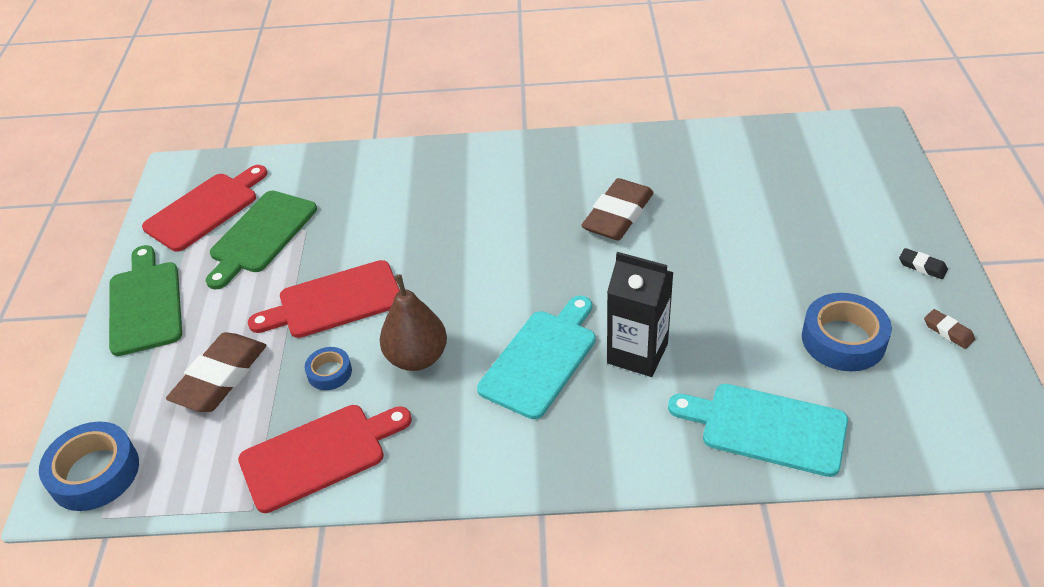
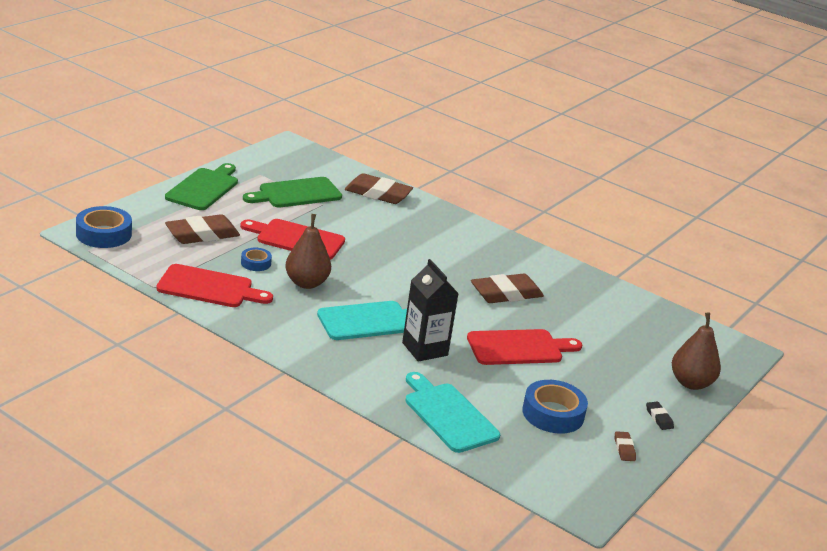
camera: 30 degrees right, 15 degrees down
red cutting board [142,165,268,252] -> red cutting board moved to [467,329,582,365]
none -> brown eraser [345,173,413,204]
none -> brown pear [672,313,721,390]

